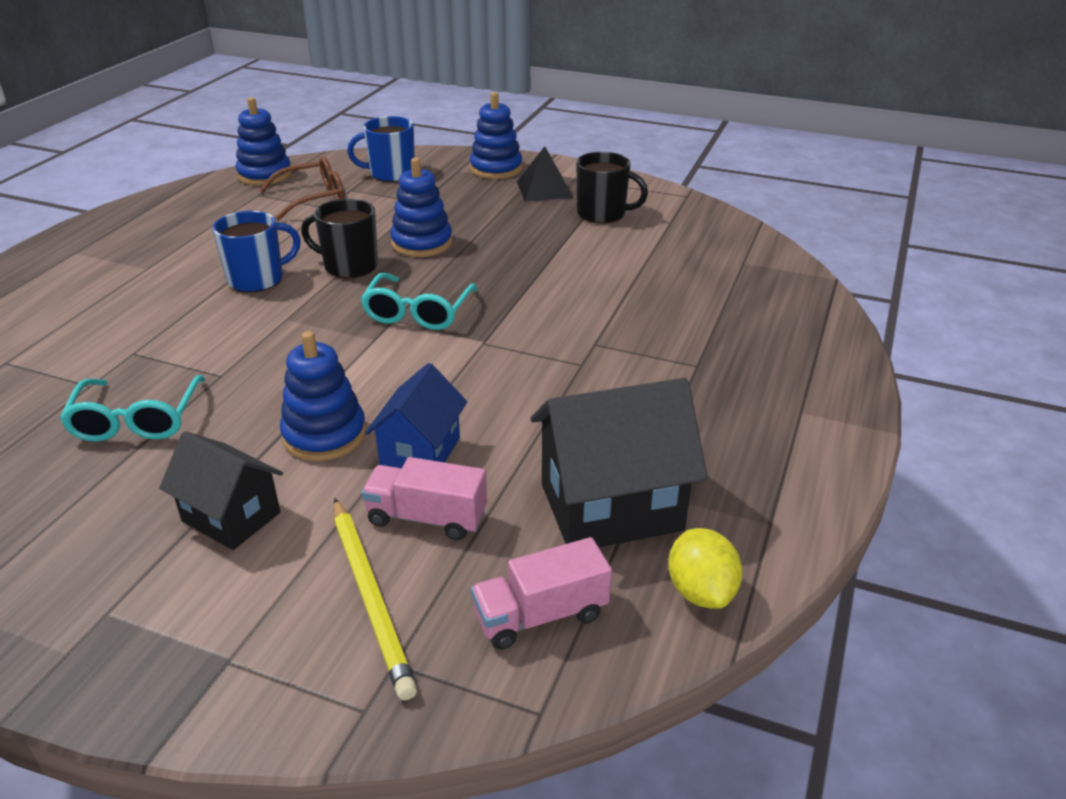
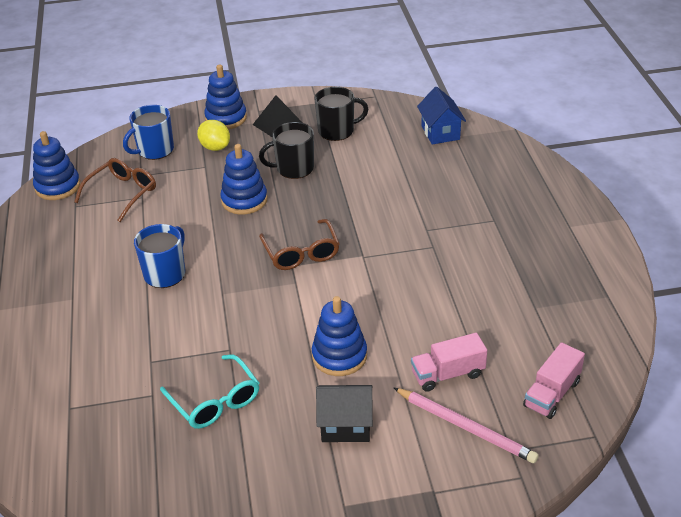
camera: 30 degrees left, 5 degrees up
black mug [301,199,378,278] -> black mug moved to [259,122,314,179]
yellow pencil [334,498,417,701] -> pink pencil [394,388,539,463]
turquoise glasses [361,273,478,330] -> brown glasses [259,219,340,270]
blue house [365,363,467,469] -> blue house moved to [417,86,466,144]
black house [530,378,708,547] -> none
yellow lemon [668,528,742,609] -> yellow lemon moved to [197,120,230,151]

